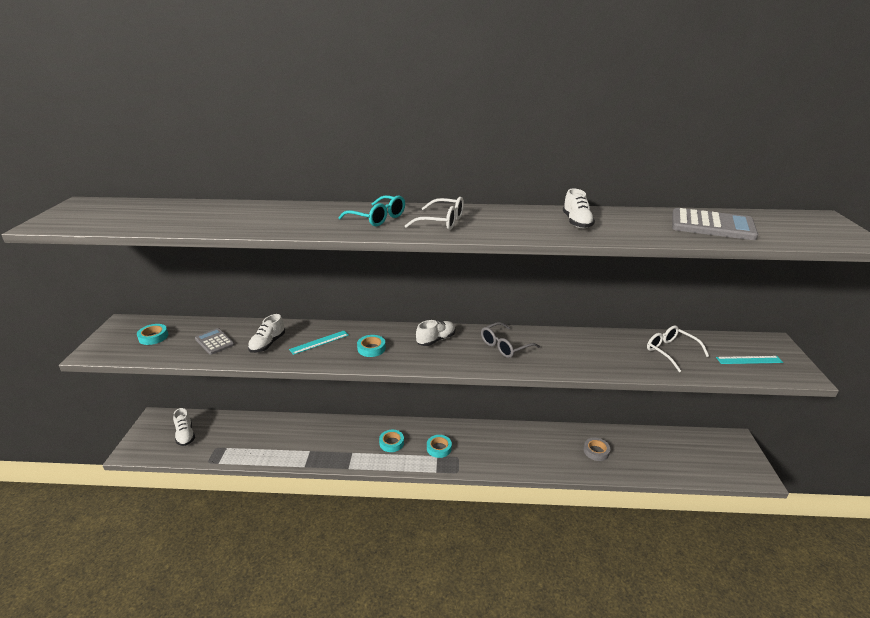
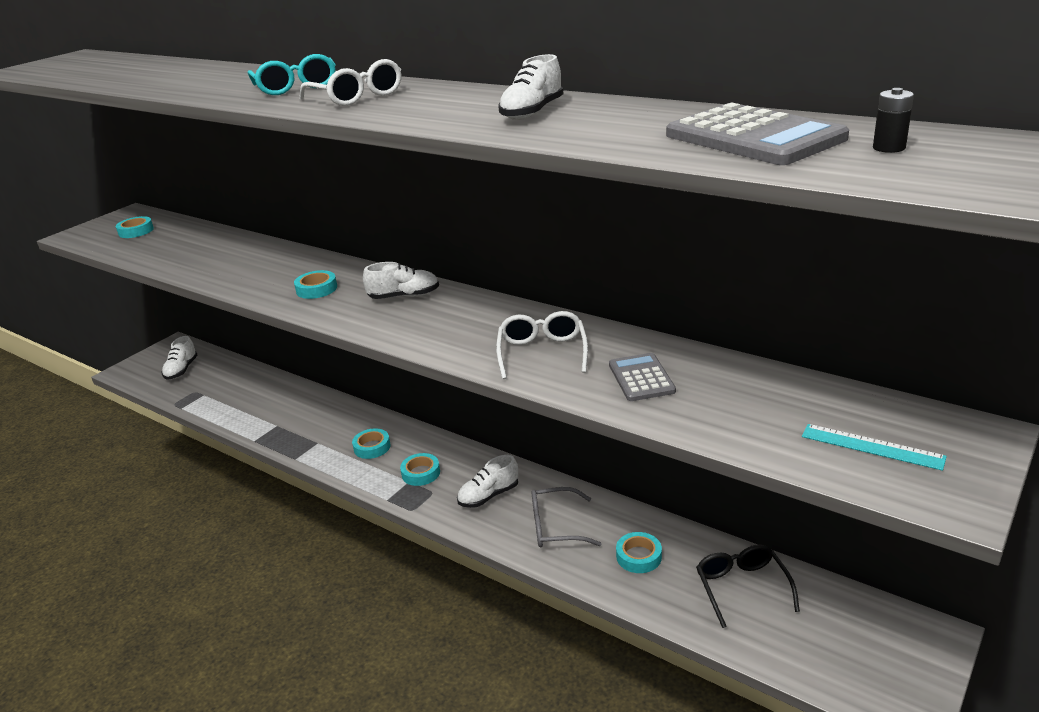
camera: 35 degrees right, 0 degrees up
grey calculator [195,328,235,355] -> grey calculator moved to [609,353,676,401]
white shoe [248,314,285,353] -> white shoe moved to [457,455,518,508]
turquoise ruler [289,331,349,355] -> none
grey glasses [481,322,540,358] -> grey glasses moved to [531,487,601,547]
grey tape [583,438,610,461] -> turquoise tape [616,532,662,573]
white glasses [647,325,709,372] -> white glasses moved to [496,311,588,379]
none -> black glasses [696,544,800,628]
none -> black battery [873,88,914,153]

